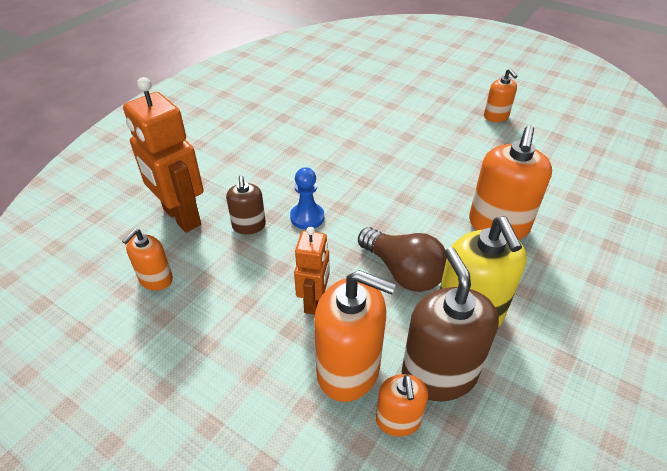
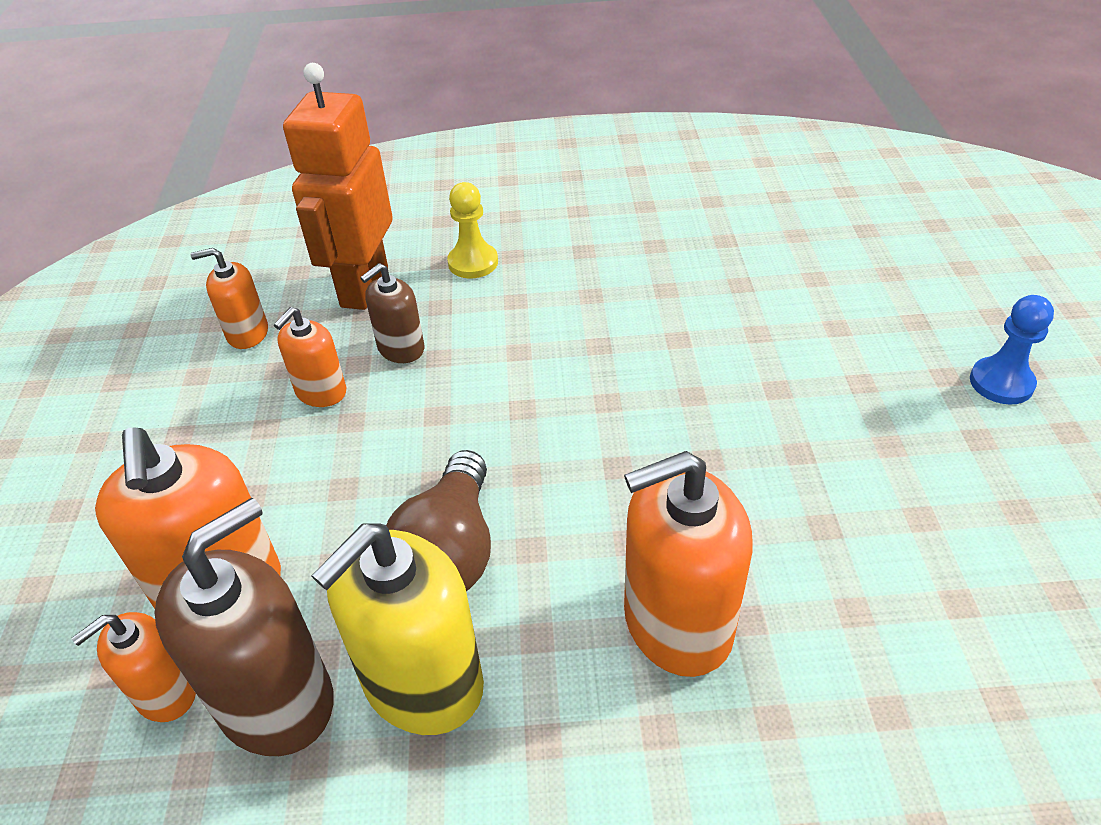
camera: 55 degrees right, 0 degrees up
blue pawn [290,167,324,230] -> blue pawn moved to [970,295,1054,405]
orange robot [294,227,329,315] -> none
orange soap dispenser [484,69,517,122] -> orange soap dispenser moved to [274,307,346,407]
none -> yellow pawn [447,182,498,278]

